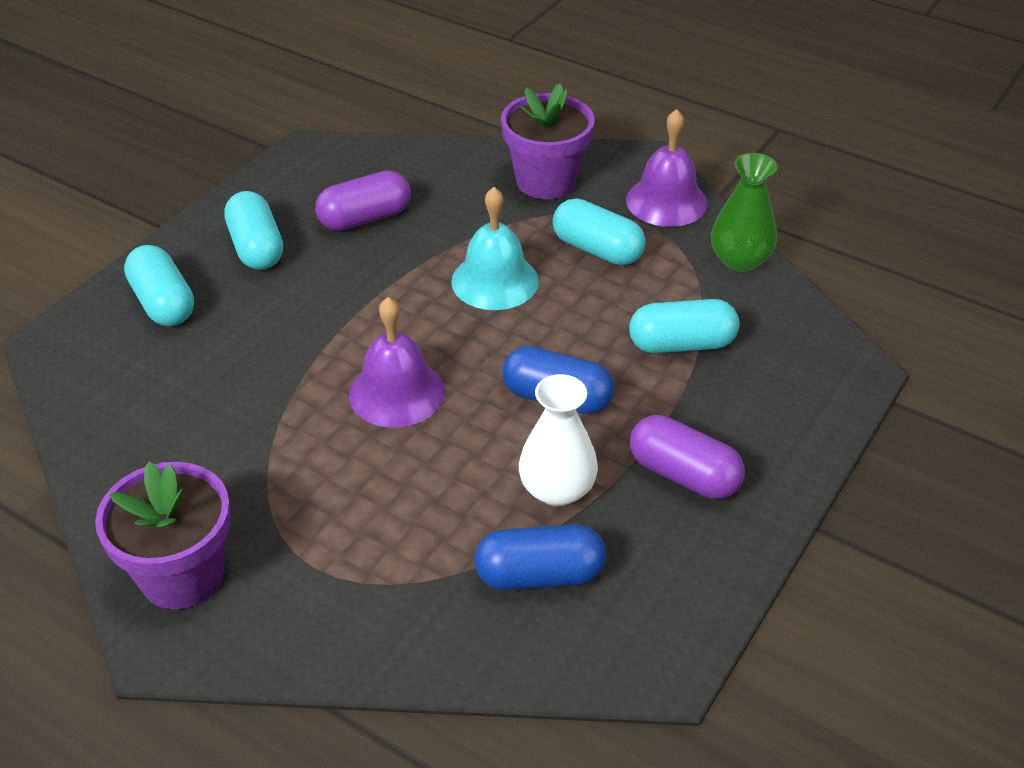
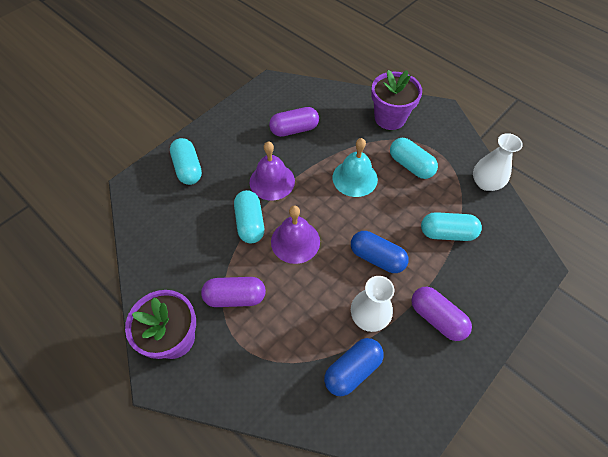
camera: 10 degrees right, 15 degrees up
turquoise capsule [224,191,283,270] -> turquoise capsule moved to [234,190,264,243]
blue capsule [474,524,606,590] -> blue capsule turned 45 degrees counterclockwise [324,338,384,396]
purple bell [626,109,708,227] -> purple bell moved to [249,142,295,200]
green vase [711,153,778,272] -> white vase [473,133,523,191]
none -> purple capsule [201,277,266,307]

